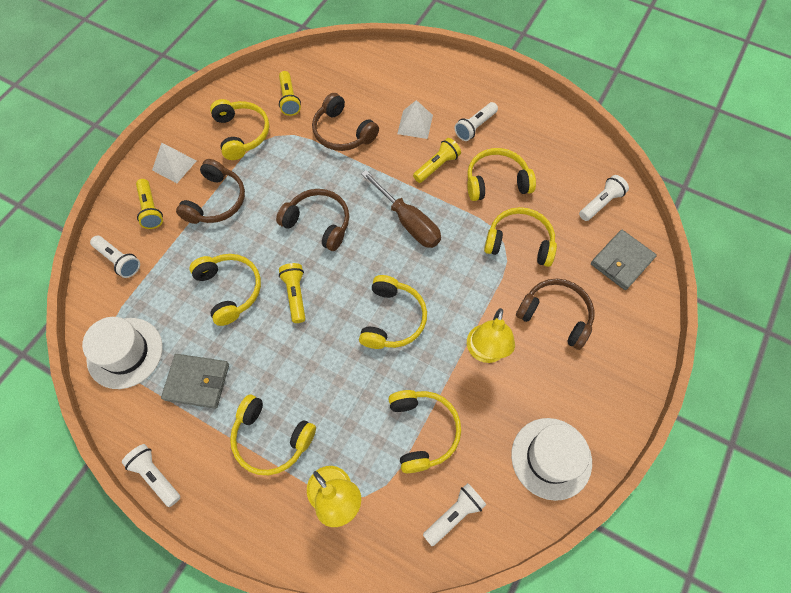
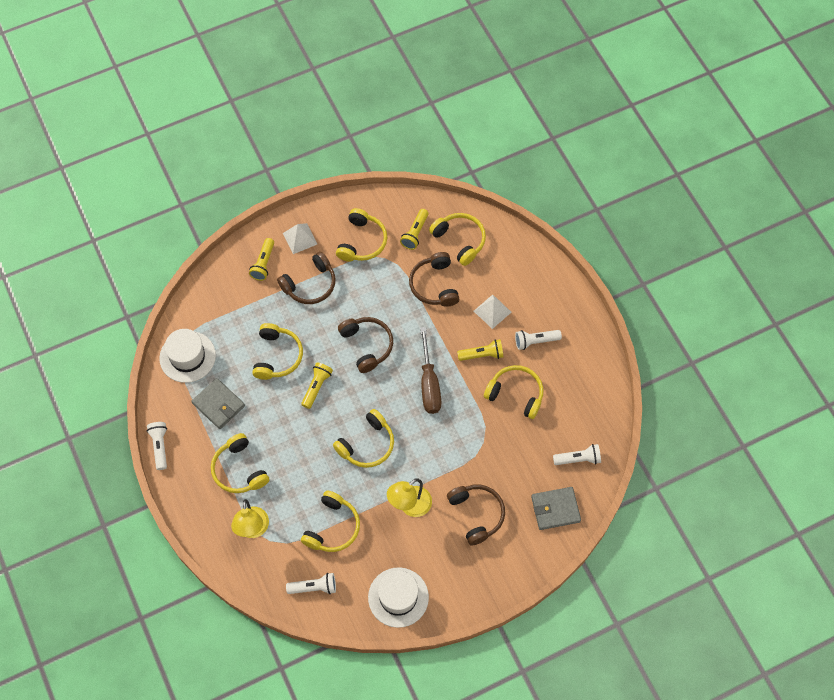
camera: 35 degrees right, 0 degrees up
white flashlight [90,236,140,278] -> none
yellow headphones [484,207,557,267] -> yellow headphones moved to [429,213,486,266]

